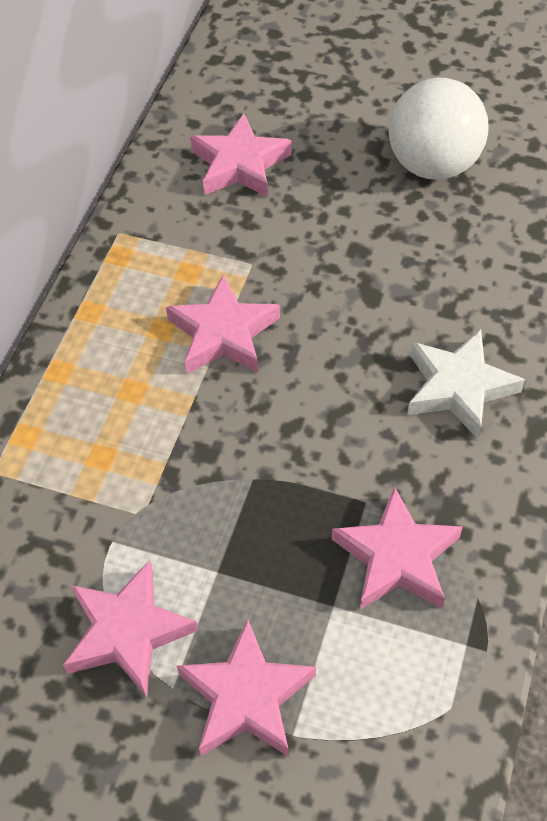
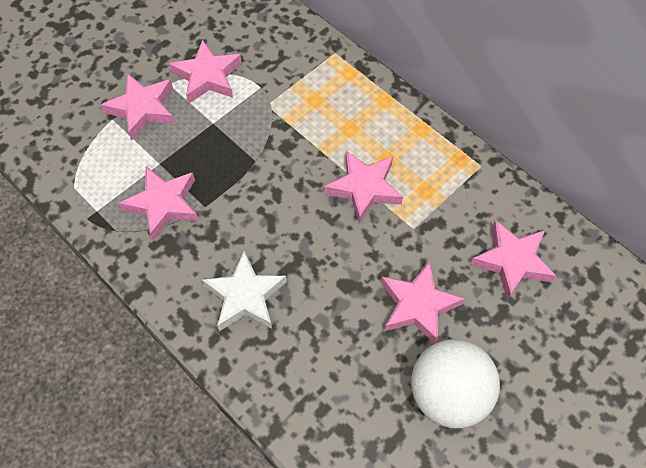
camera: 115 degrees right, 5 degrees up
none -> pink star [381,261,464,344]

